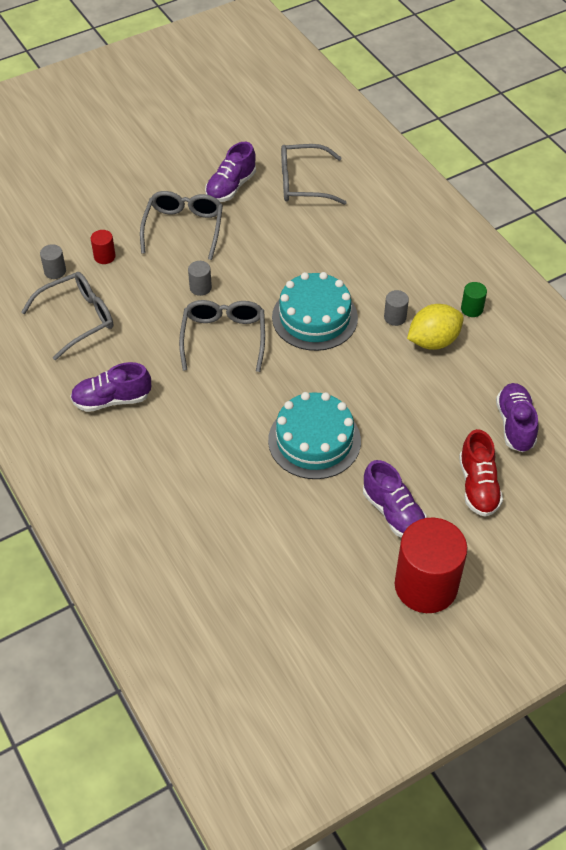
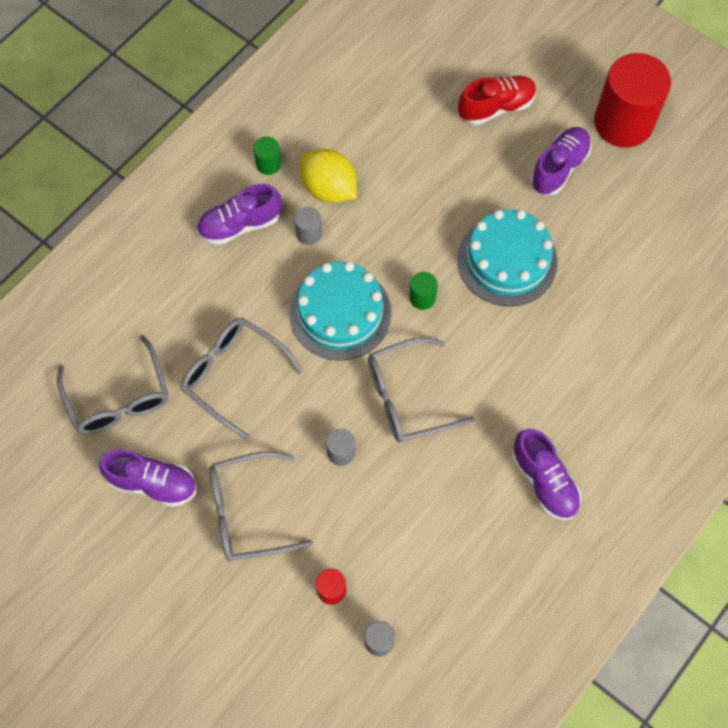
camera: 110 degrees left, 15 degrees up
grey glasses [21,272,113,360] -> grey glasses moved to [181,318,303,439]
purple shoe [496,383,539,452] -> purple shoe moved to [197,184,282,245]
none -> green cylinder [409,272,438,310]

